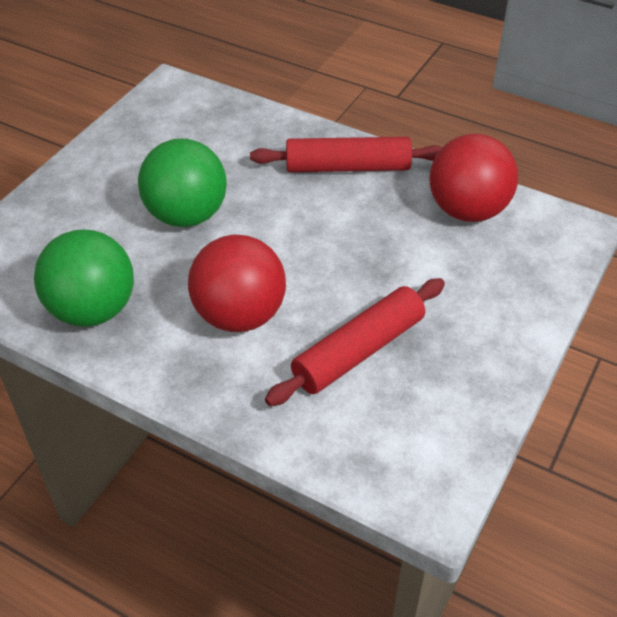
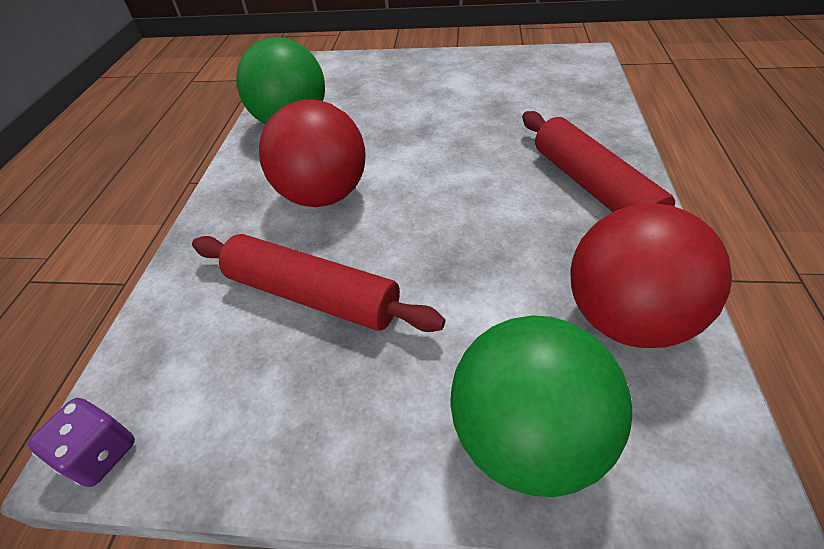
camera: 70 degrees right, 0 degrees up
green ball [138,139,227,227] -> green ball moved to [450,315,632,497]
none -> purple dice [28,398,135,487]

